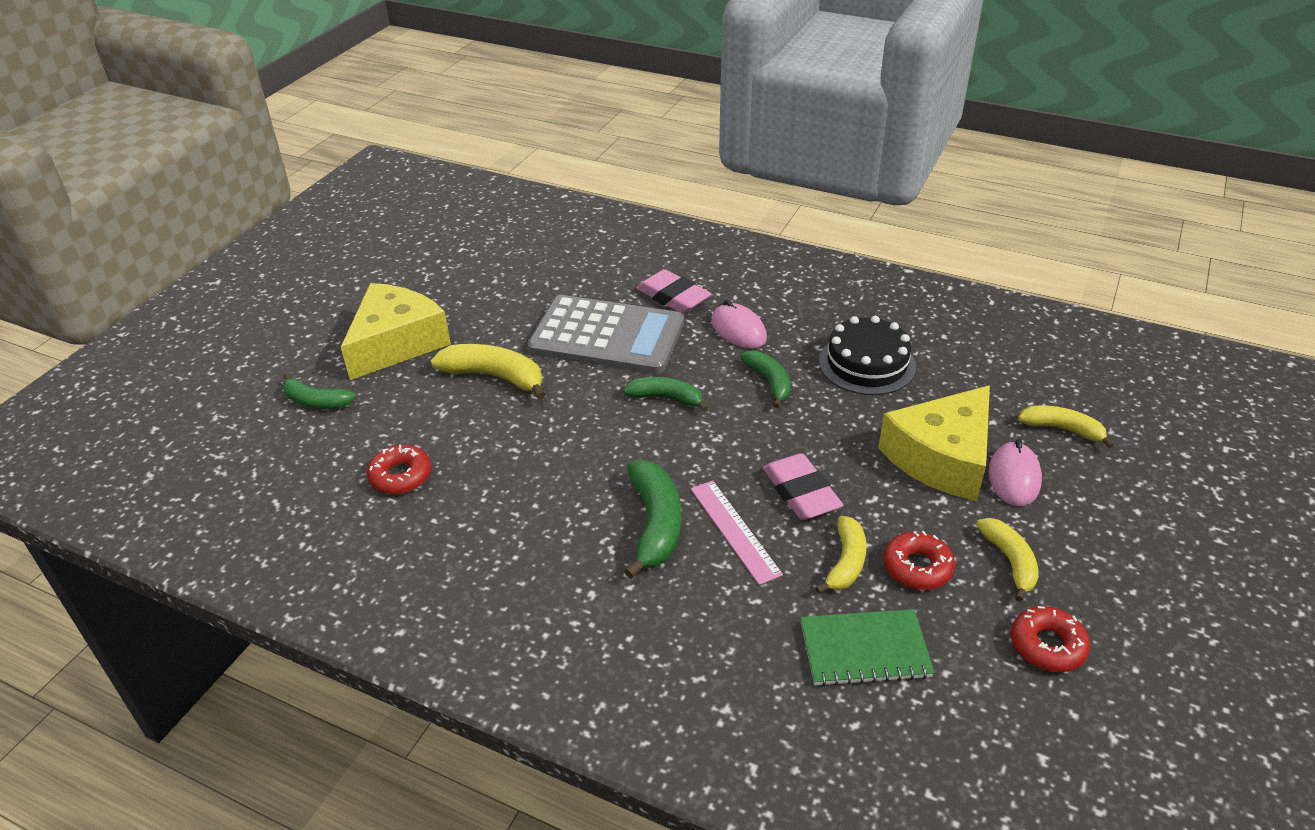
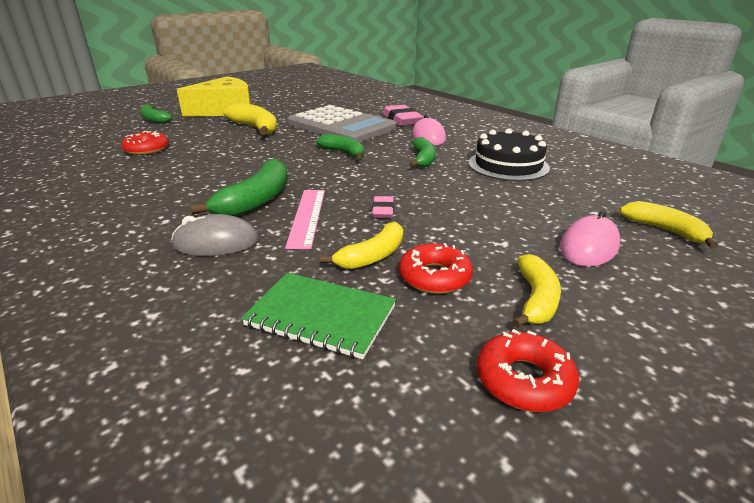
camera: 25 degrees right, 10 degrees down
pink eraser [763,453,843,520] -> pink eraser [372,196,394,218], size x0.54
yellow cheese [878,385,990,501] -> none
none -> grey mouse [171,214,259,256]

